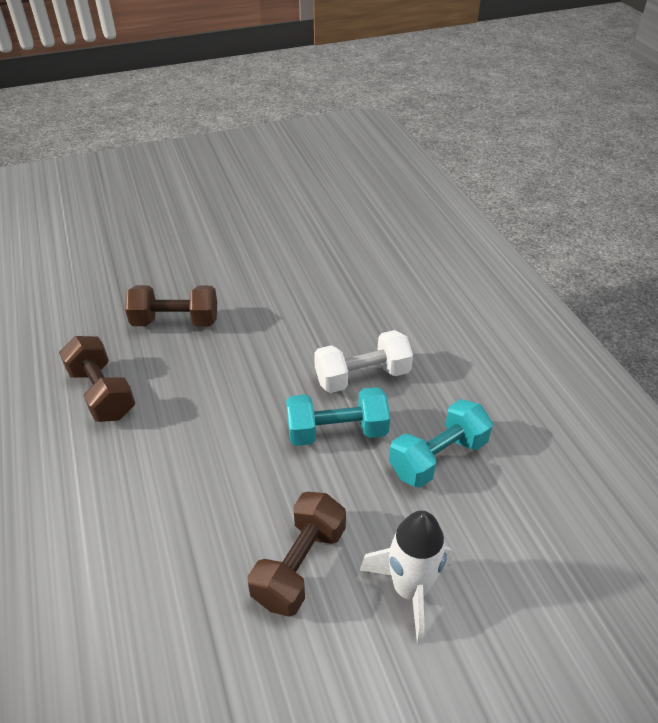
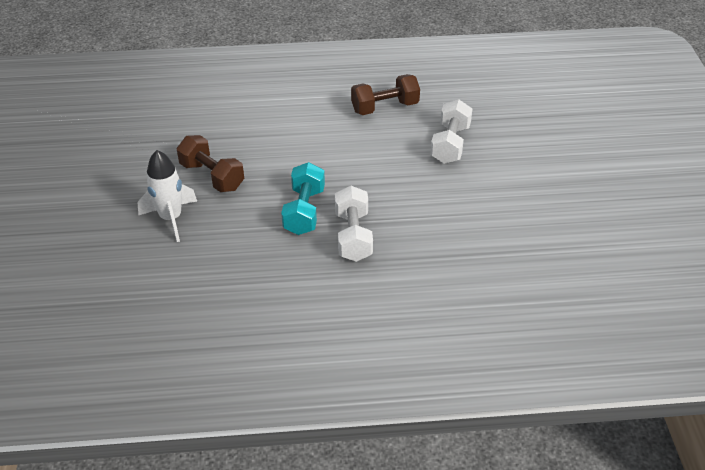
camera: 105 degrees right, 0 degrees up
brown dumbbell [125,285,217,327] -> white dumbbell [430,99,473,164]
turquoise dumbbell [389,399,493,488] -> none

